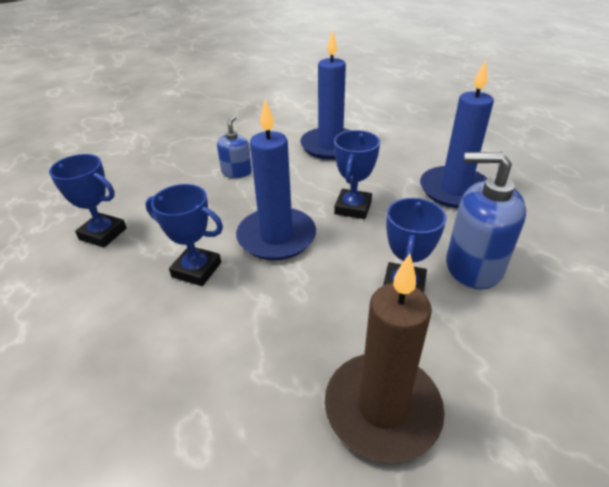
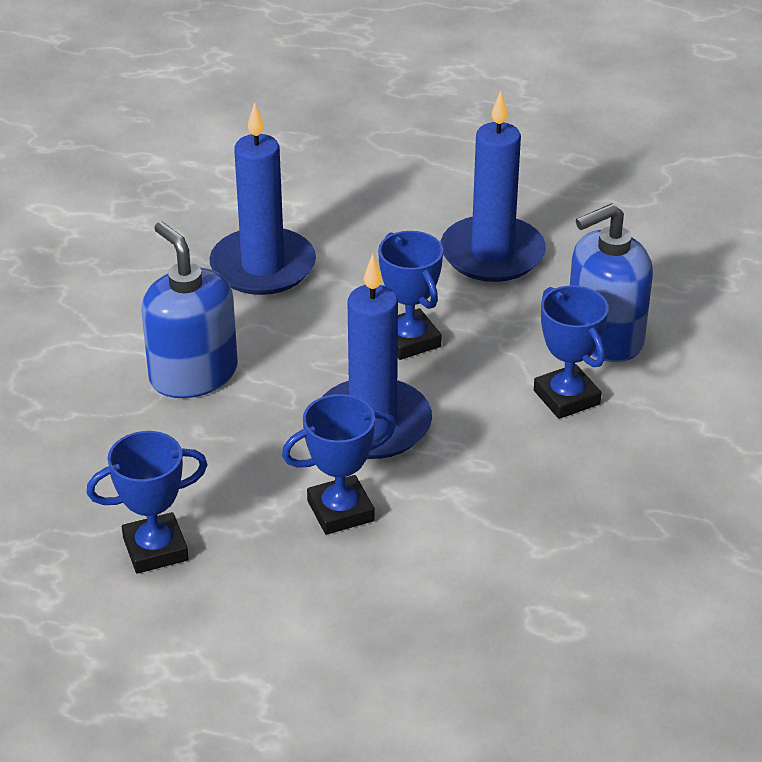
camera: 45 degrees left, 0 degrees up
blue soap dispenser [217,115,252,178] -> blue soap dispenser [141,221,238,398], size x1.72
brown candle [325,253,445,463] -> none

